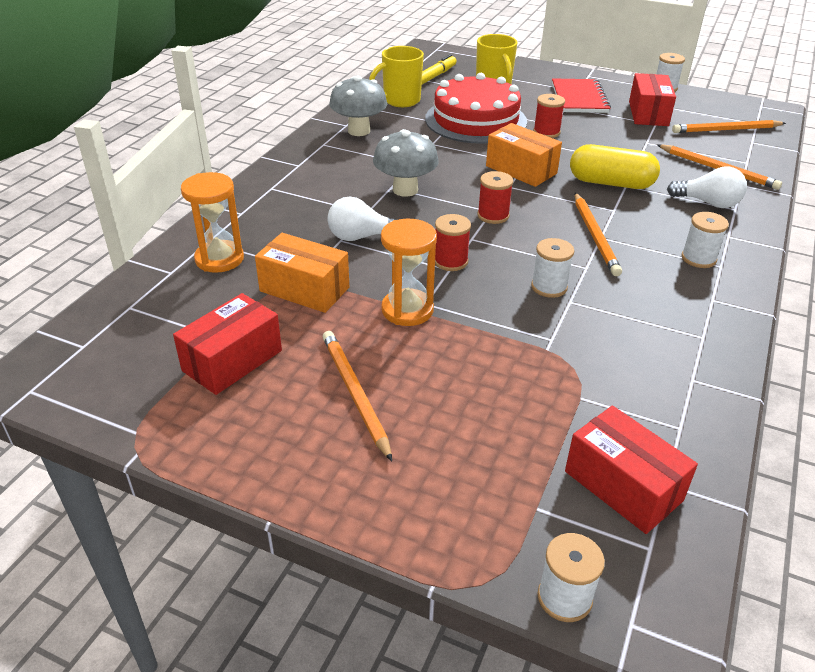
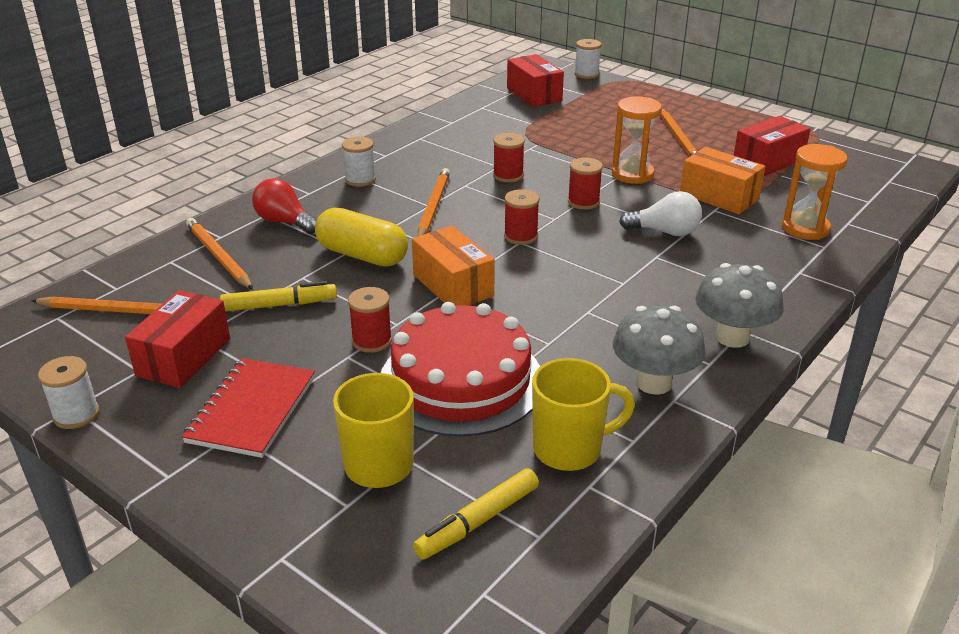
camera: 165 degrees left, 5 degrees down
grey mushroom [373,129,439,197] -> grey mushroom moved to [695,263,783,348]
white spool [531,238,574,298] -> red spool [493,133,525,182]
white light bulb [667,167,747,208] -> red light bulb [252,178,317,234]
none -> yellow marker [220,281,337,312]

